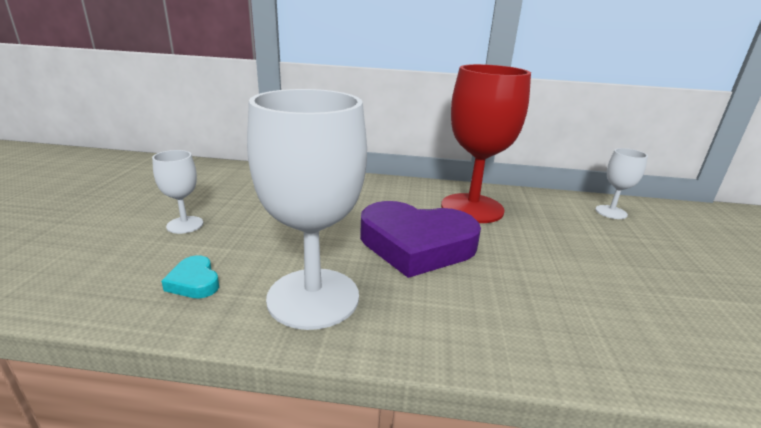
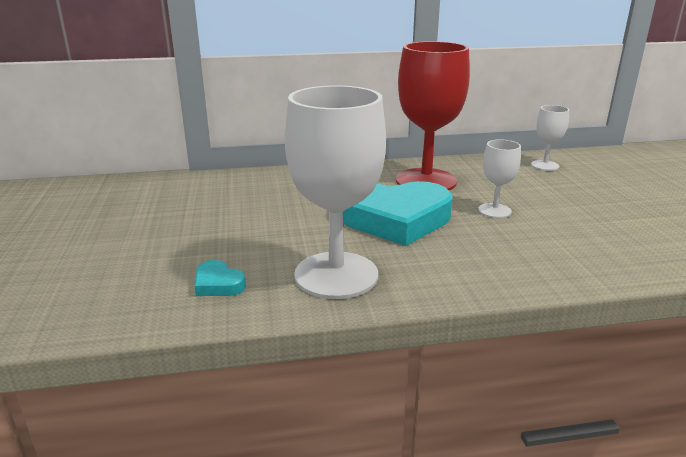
camera: 15 degrees left, 0 degrees up
white goblet [152,150,203,234] -> white goblet moved to [478,139,521,218]
purple heart [360,201,481,278] -> turquoise heart [343,181,453,246]

